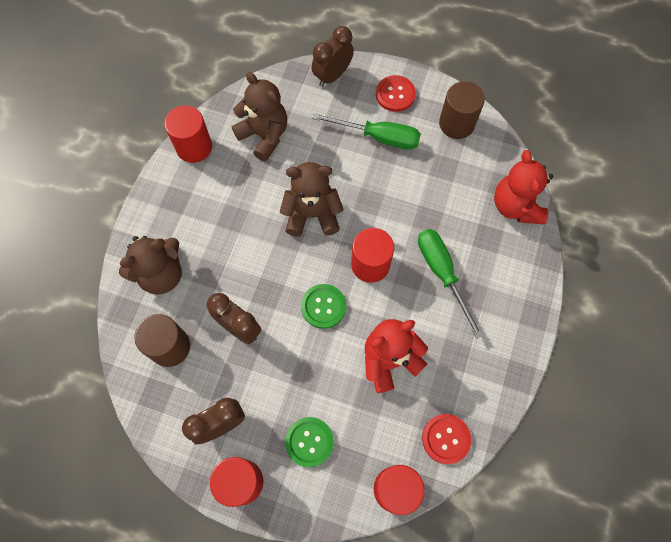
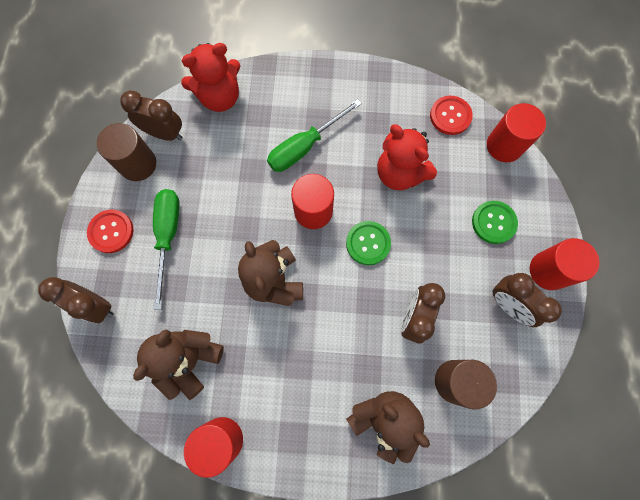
camera: 105 degrees left, 5 degrees up
none -> brown clock [120,90,183,141]

